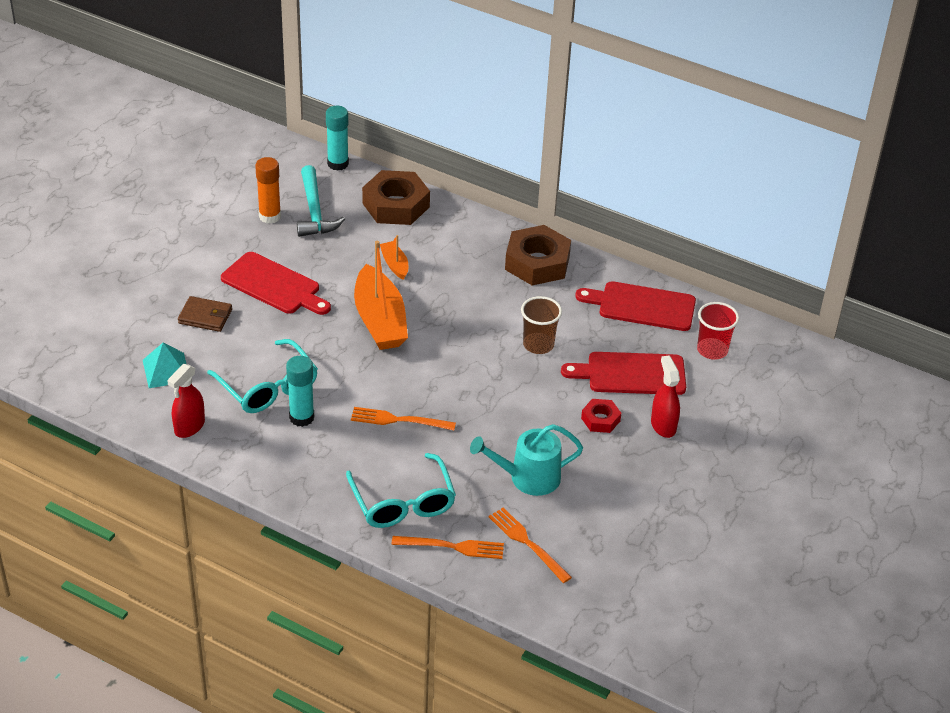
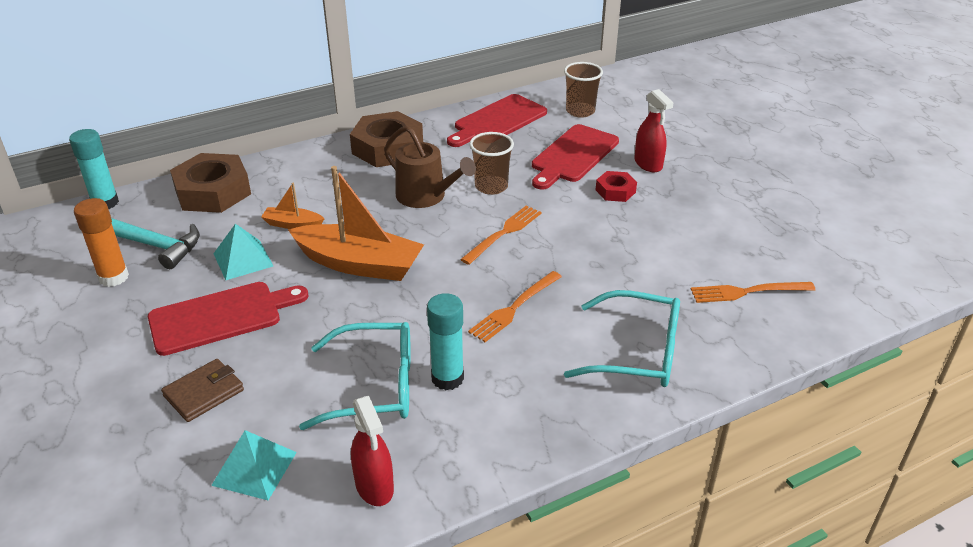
camera: 55 degrees left, 5 degrees down
orange fork [392,536,504,559] -> orange fork moved to [460,206,541,265]
turquoise watering can [470,424,583,496] -> none
red spray bottle [651,356,680,438] -> red spray bottle turned 135 degrees counterclockwise [634,89,673,172]
red cup [697,302,739,360] -> brown cup [564,62,603,118]
none -> turquoise pyramid [213,224,273,280]
none -> brown watering can [384,126,476,208]

